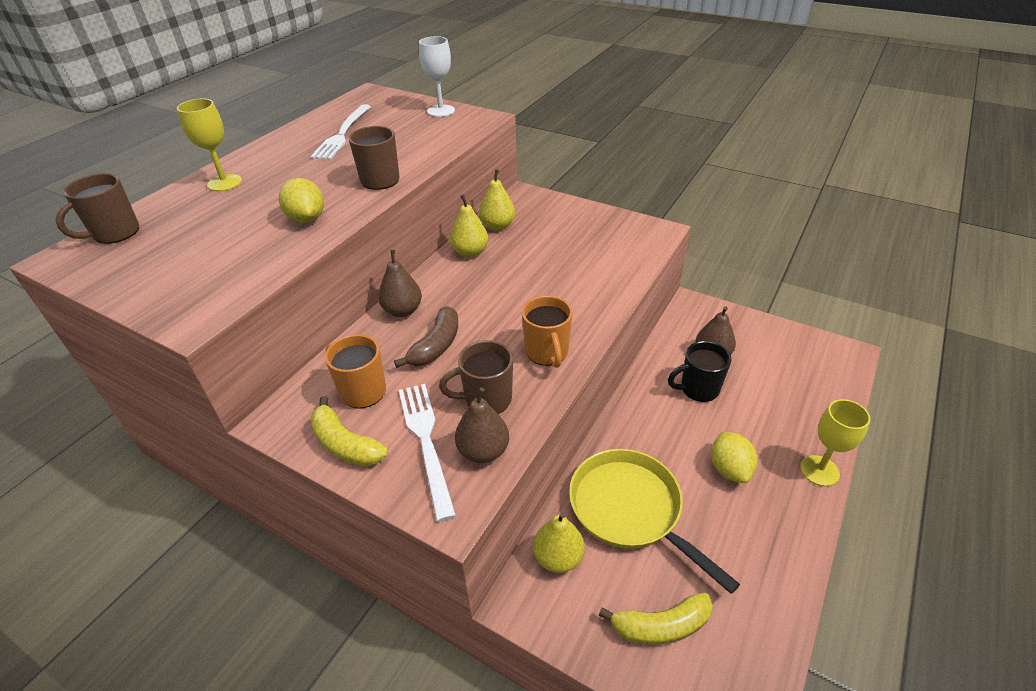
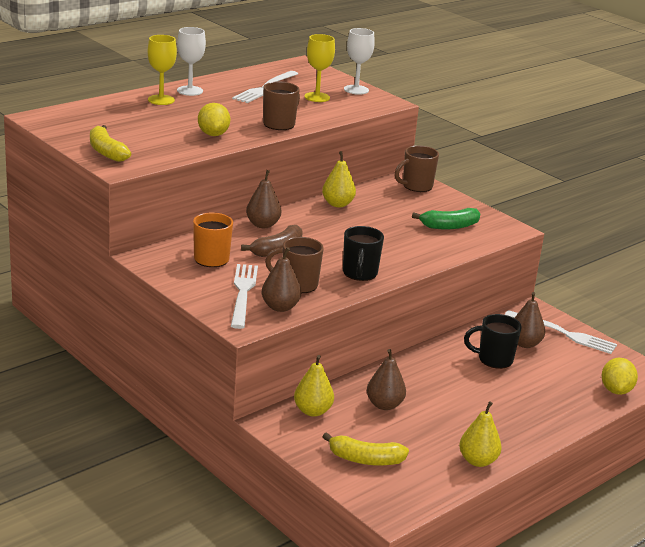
camera: 15 degrees right, 15 degrees down
brown mug [55,173,139,244] -> brown mug moved to [395,146,439,192]
yellow banana [310,396,388,466] -> yellow banana moved to [90,125,131,162]
yellow pear [479,169,515,231] -> yellow pear moved to [459,401,502,467]
orange mug [522,296,573,368] -> black mug [343,226,384,281]
yellow pan [569,449,740,594] -> brown pear [367,349,406,410]
yellow lemon [711,432,758,483] -> yellow lemon moved to [602,358,638,395]
yellow goblet [800,399,871,486] -> yellow goblet moved to [304,34,335,102]
none -> white goblet [177,27,206,96]
none -> green banana [412,208,481,229]
none -> white fork [505,310,617,354]

